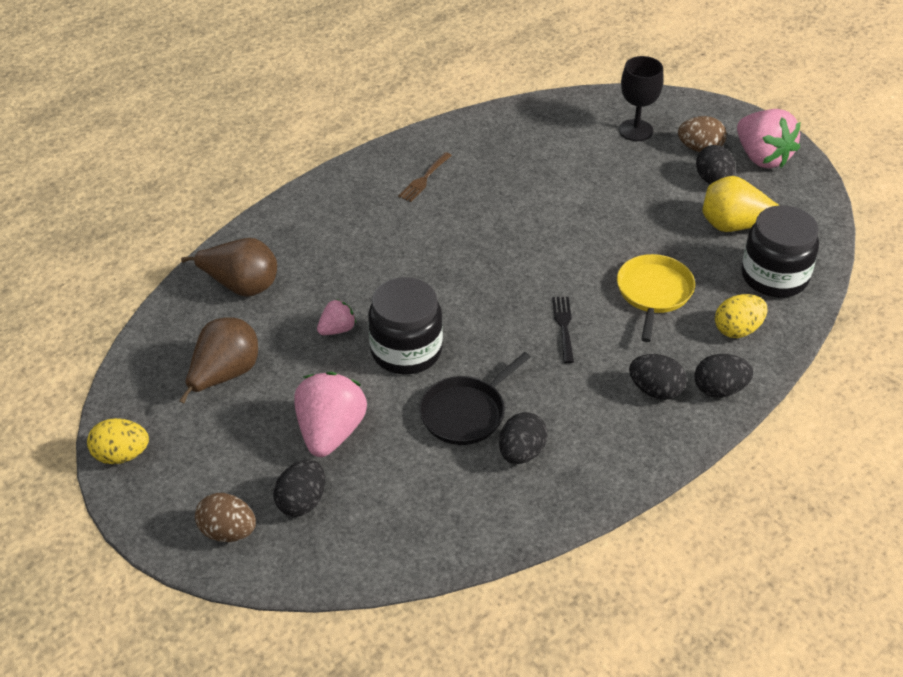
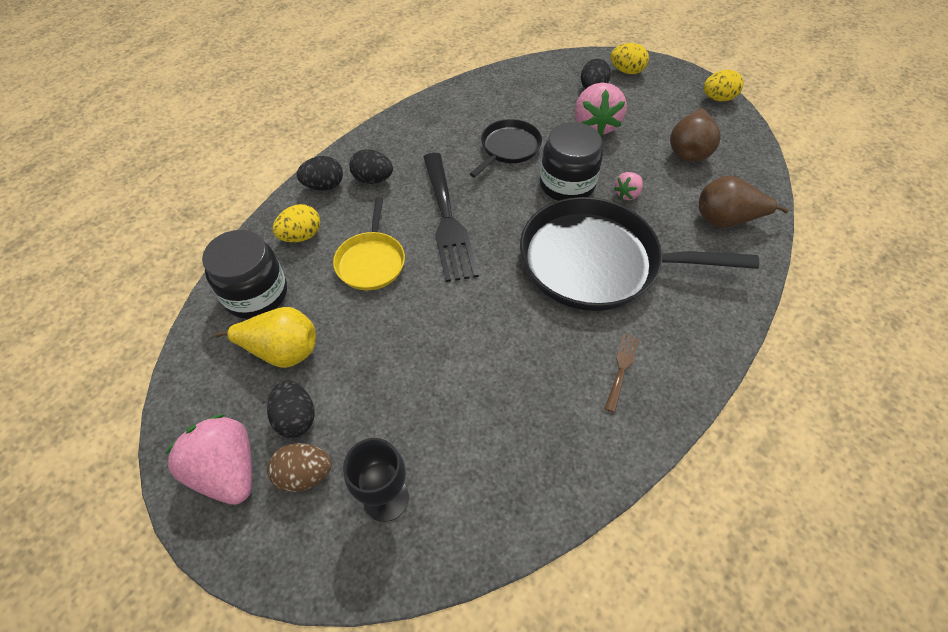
camera: 170 degrees right, 10 degrees up
brown egg [195,493,256,542] -> yellow egg [611,43,649,74]
black egg [499,412,548,464] -> none
black fork [552,297,574,363] -> black fork [423,153,479,282], size x2.23
none -> black pan [520,197,759,311]

